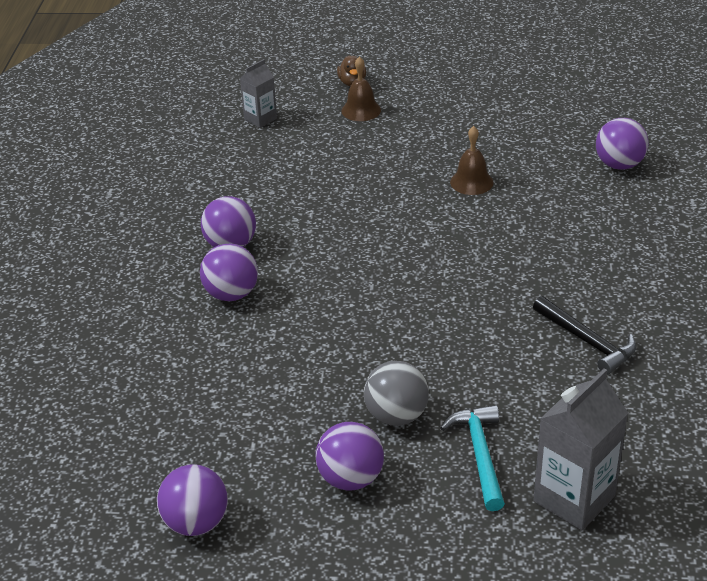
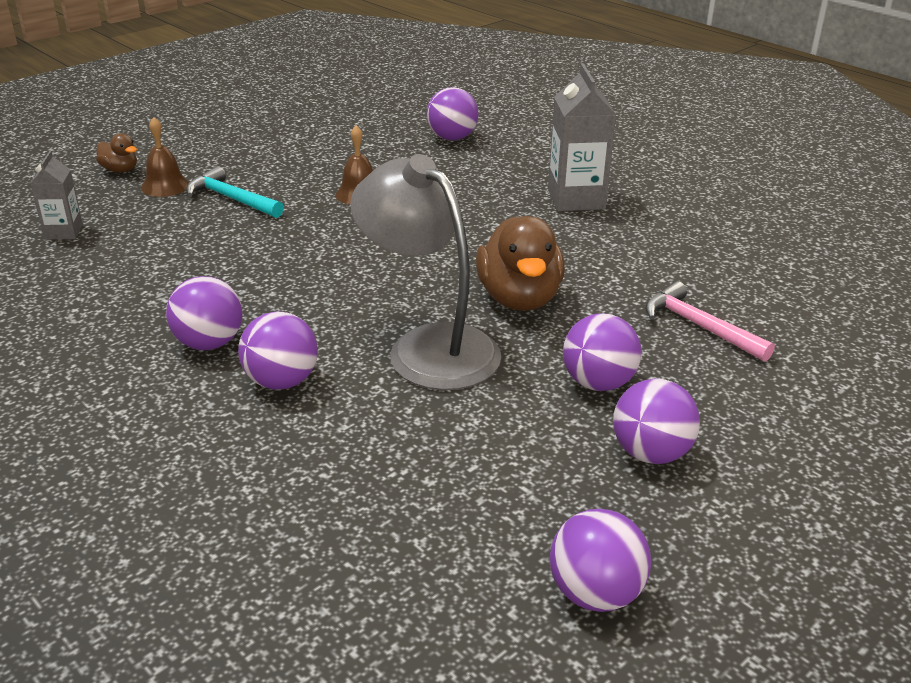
camera: 50 degrees left, 5 degrees down
grey ball [364,361,429,426] -> purple ball [563,313,642,391]
turquoise hammer [440,405,505,511] -> turquoise hammer moved to [186,166,284,218]
black hammer [533,296,636,375] -> none
grey carton [533,369,628,531] -> grey carton moved to [548,63,616,211]
none -> grey lamp [350,154,501,390]
none -> brown duck [476,216,565,311]
none -> pink hammer [645,281,775,362]

